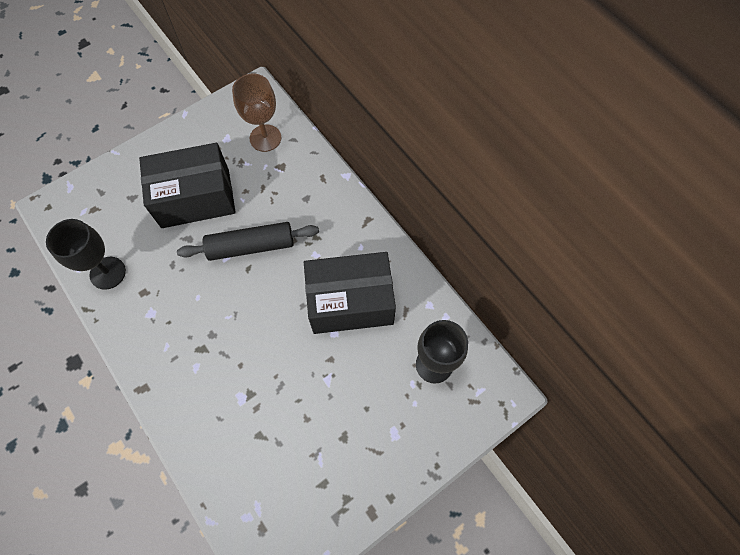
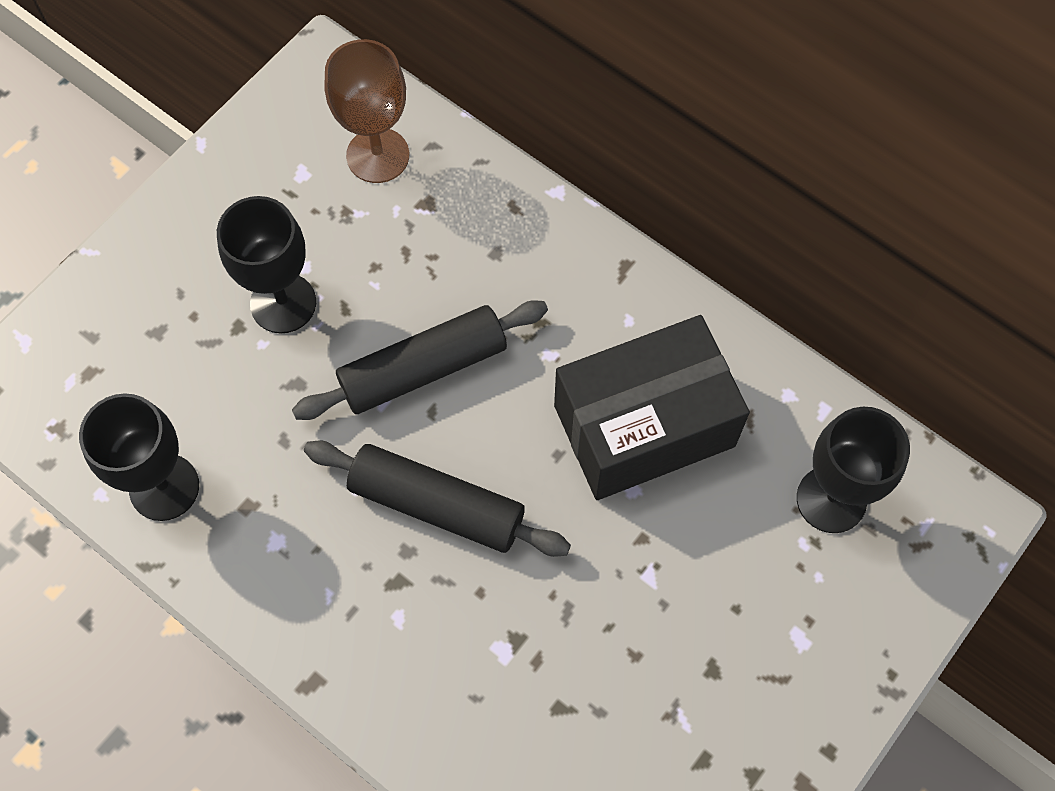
camera: 15 degrees left, 0 degrees up
black box [139,143,236,228] -> black goblet [217,196,316,333]
none -> black rolling pin [304,440,571,557]

